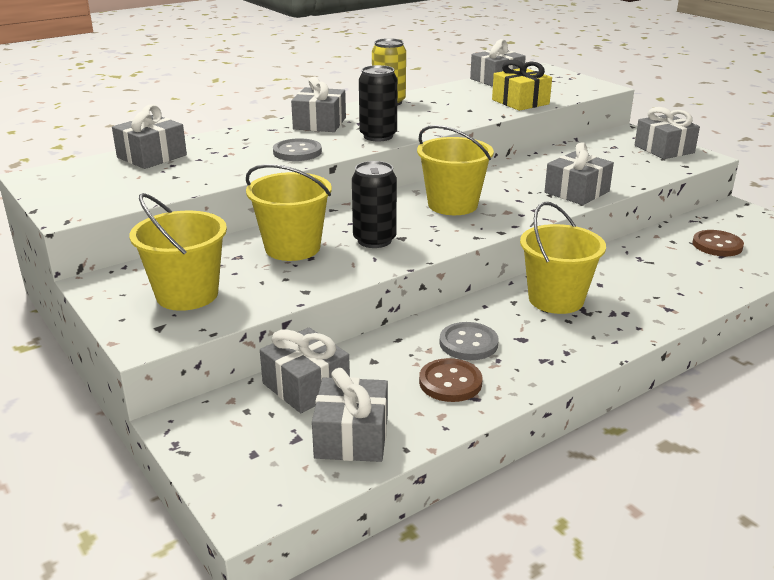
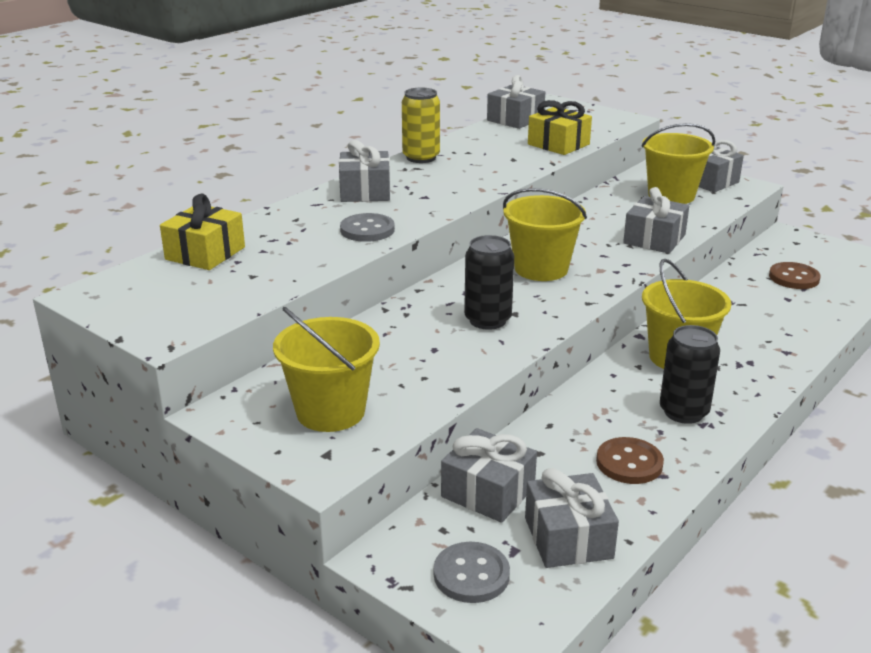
camera: 15 degrees left, 0 degrees up
grey gift [112,104,187,169] -> yellow gift [160,193,245,270]
yellow bucket [246,164,332,261] -> yellow bucket moved to [641,123,715,204]
black can [359,65,398,142] -> black can moved to [660,325,720,424]
grey button [439,322,499,360] -> grey button moved to [434,542,510,603]

